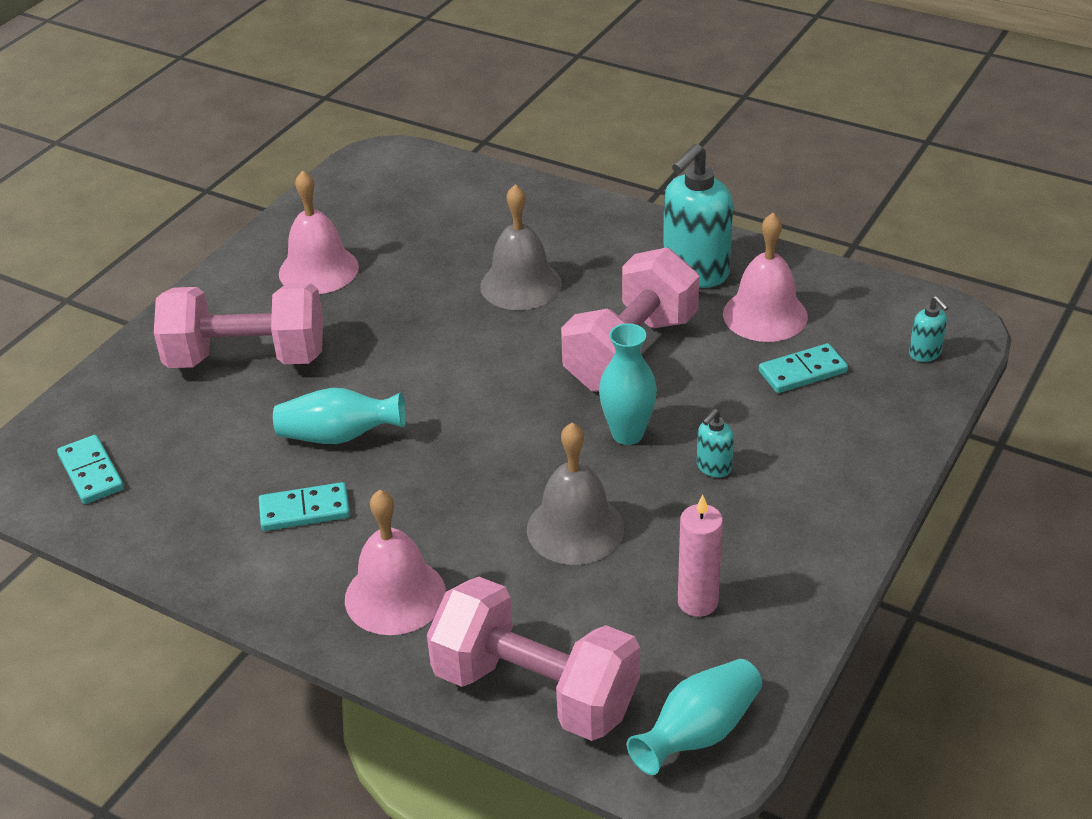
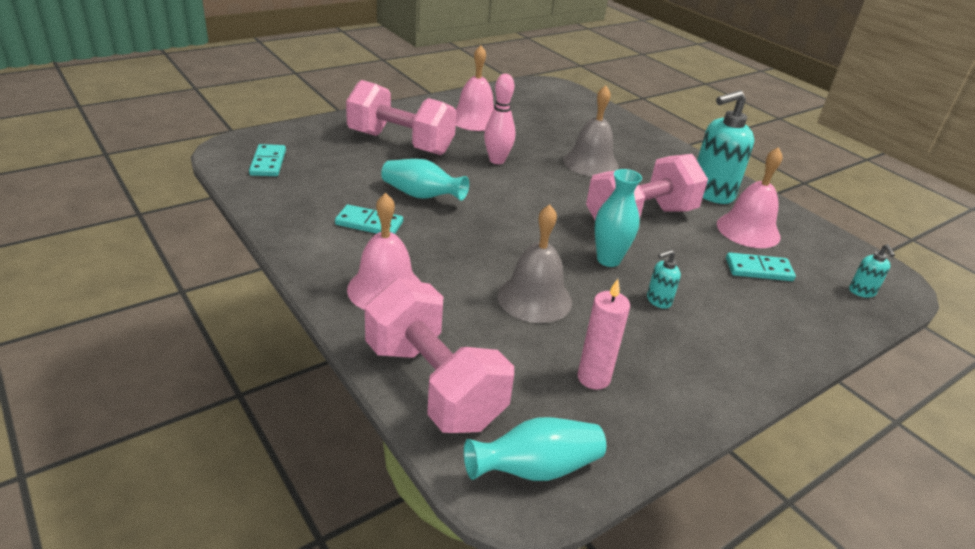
camera: 20 degrees right, 5 degrees down
none -> pink bowling pin [484,74,516,164]

